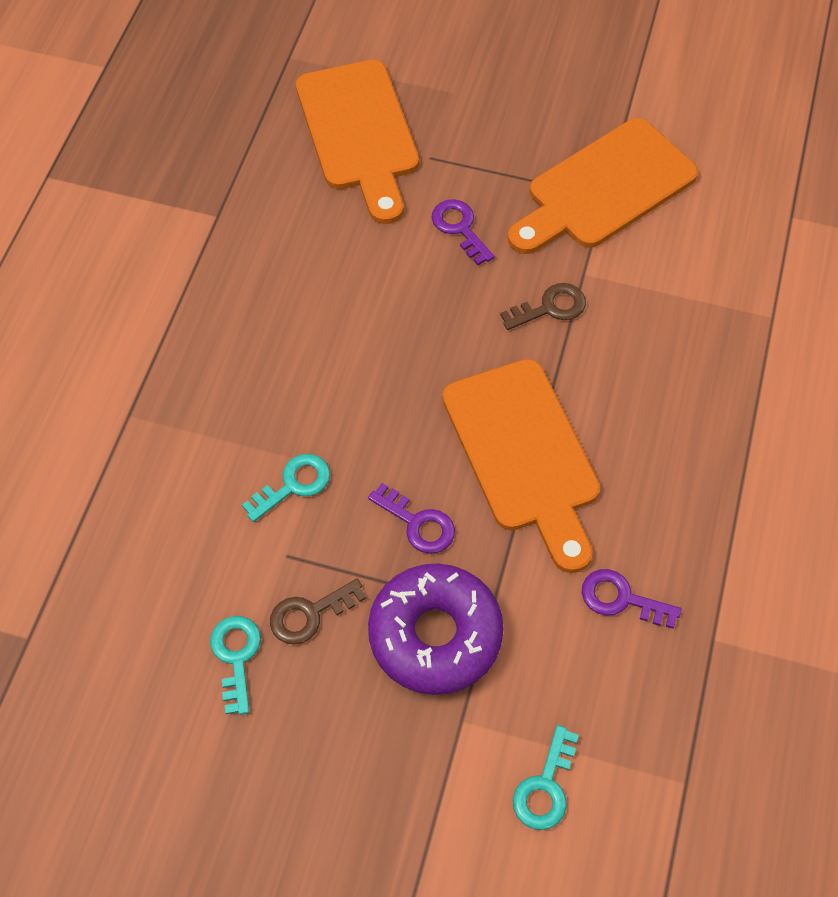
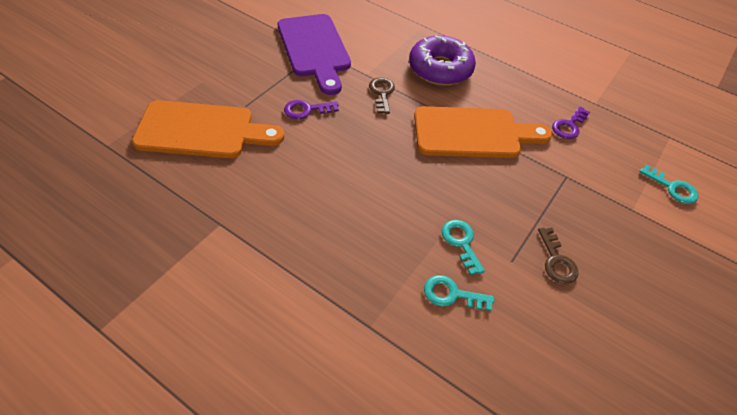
camera: 75 degrees left, 10 degrees down
turquoise key [210,616,261,715] -> turquoise key moved to [424,275,494,311]
purple key [368,483,455,554] -> none
purple donut [368,563,504,695] -> purple donut moved to [409,35,476,86]
orange cutting board [508,118,698,254] -> purple cutting board [278,14,351,95]

